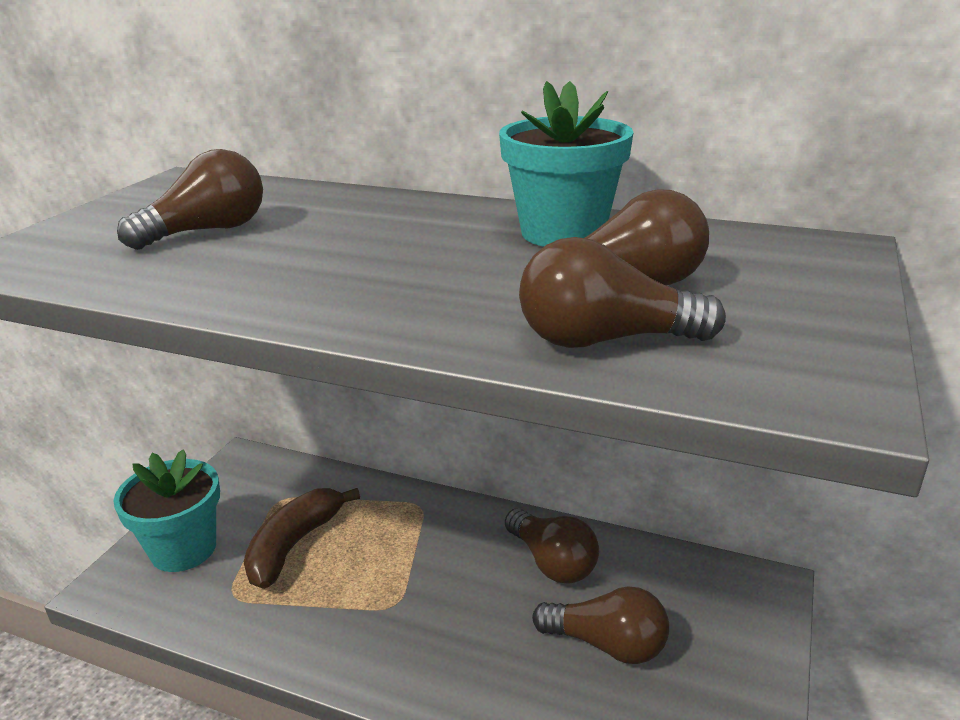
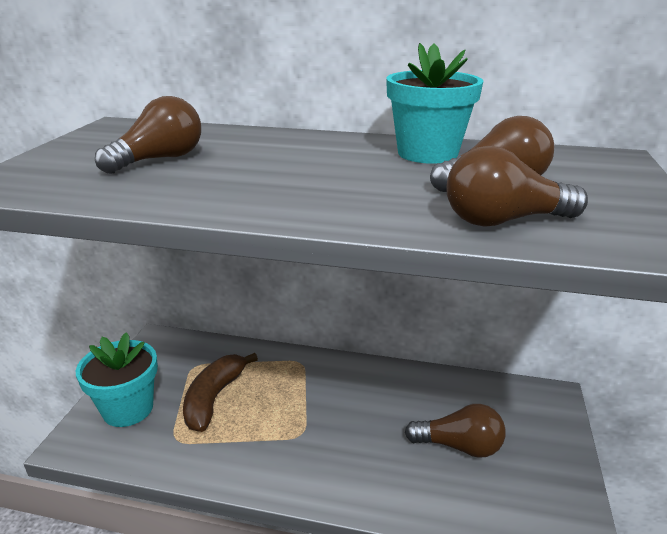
camera: 10 degrees left, 0 degrees up
brown light bulb [505,508,599,584] -> none

